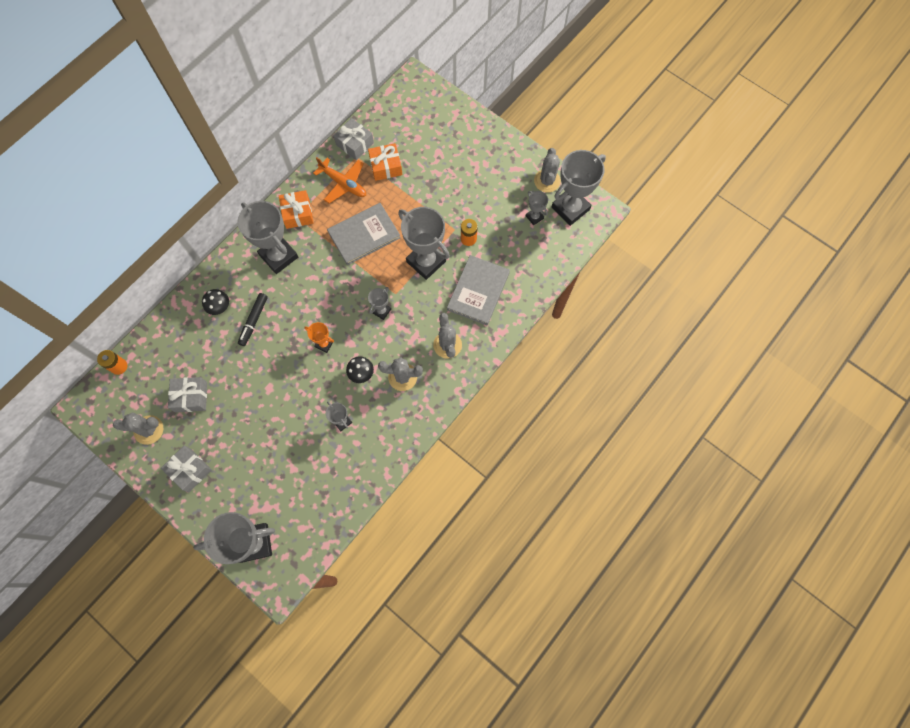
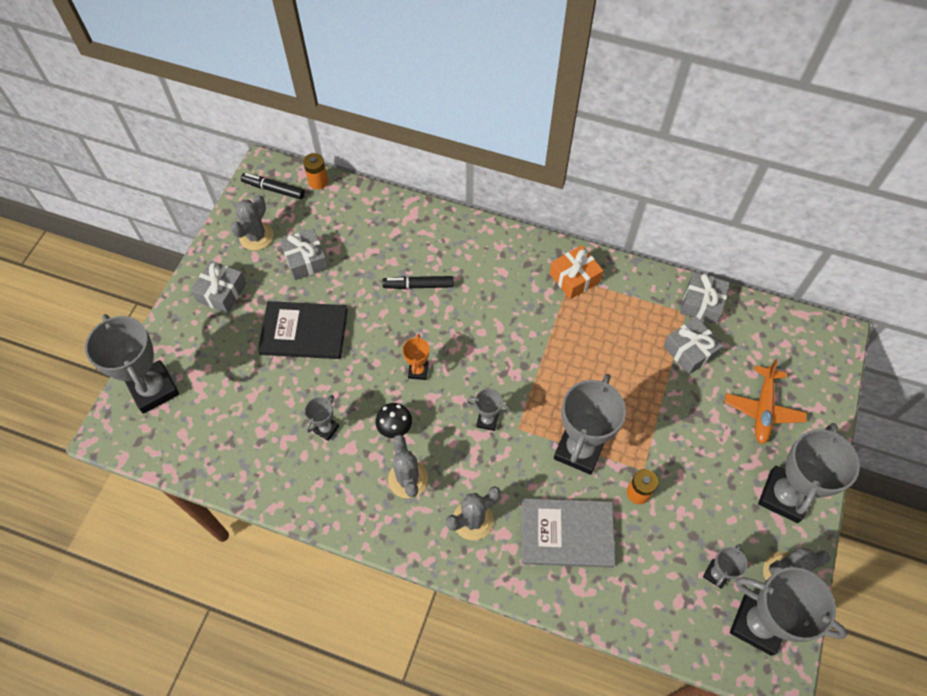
camera: 70 degrees right, 10 degrees down
grey cactus [113,413,163,445] -> grey cactus turned 45 degrees clockwise [230,195,274,250]
black mushroom [202,289,229,315] -> none
grey trophy [237,201,298,274] -> grey trophy moved to [758,423,860,523]
orange plane [313,157,366,203] -> orange plane moved to [725,359,807,444]
grey book [327,203,401,265] -> none
orange gift [368,143,403,181] -> grey gift [663,317,723,375]
none -> black marker [241,173,305,199]
none -> black book [258,301,348,359]

